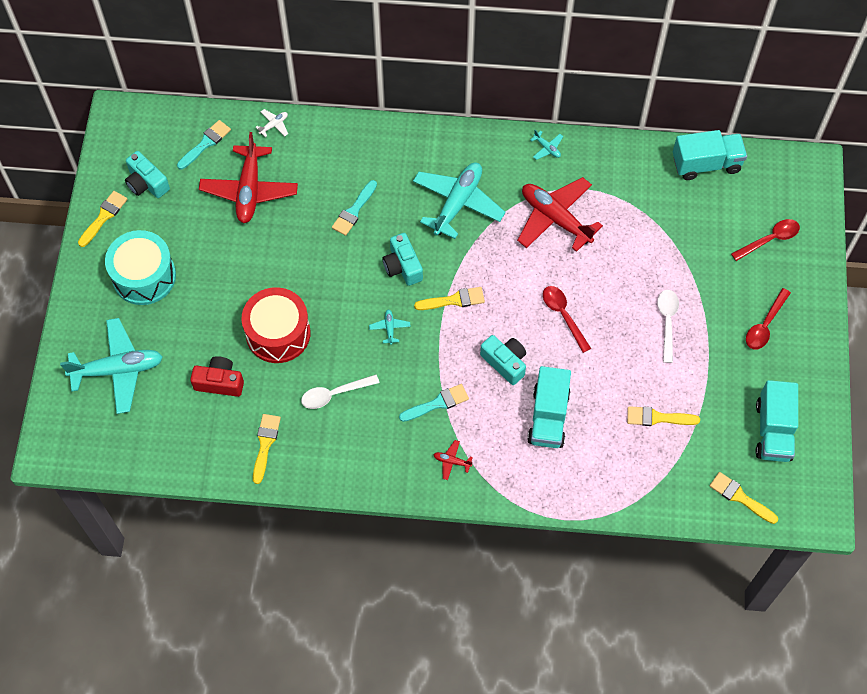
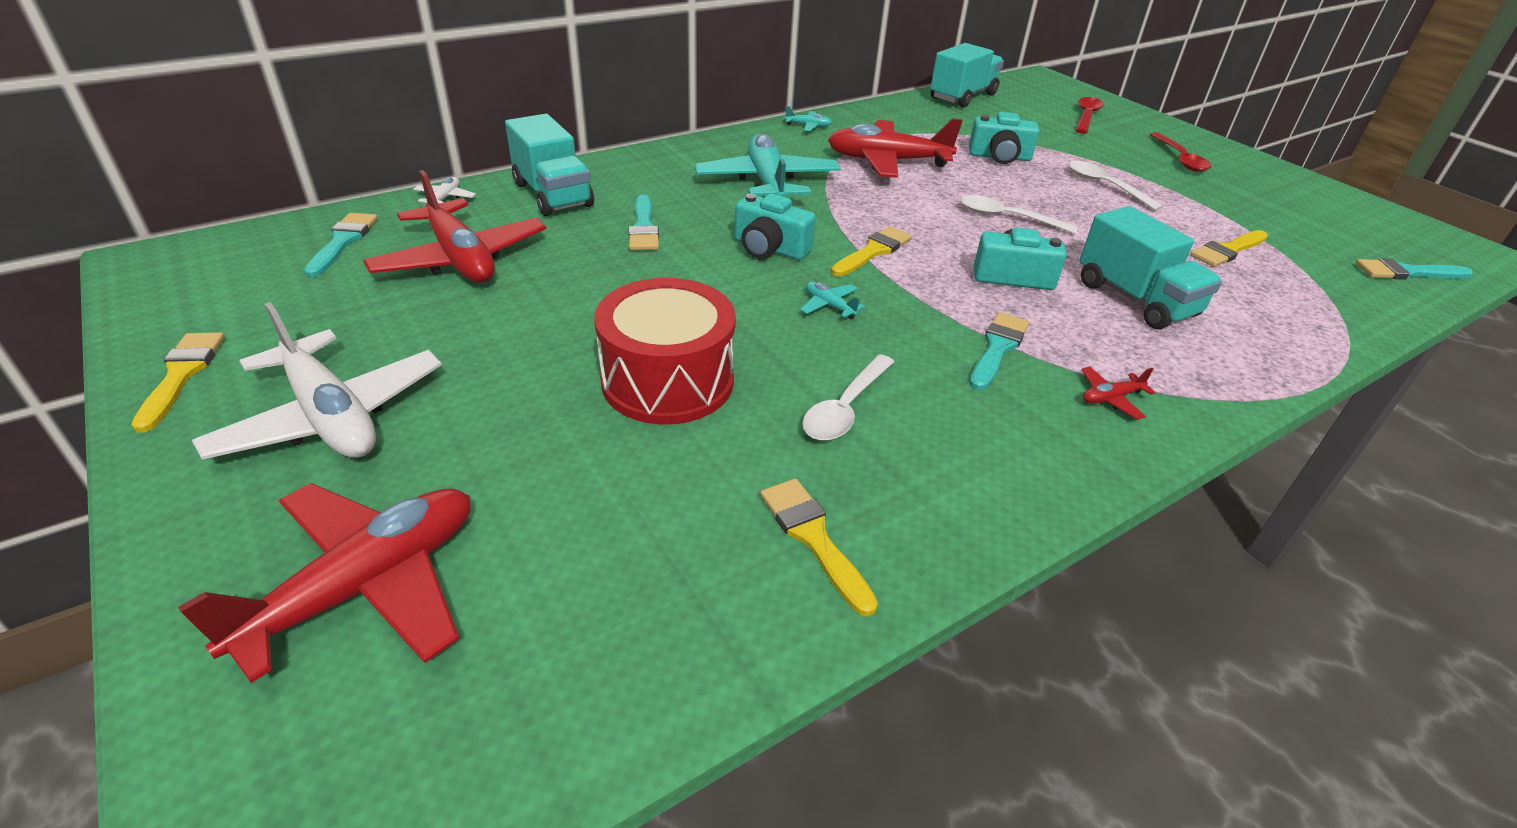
camera: 40 degrees left, 25 degrees down
turquoise plane [60,318,163,414] -> red plane [178,483,471,683]
turquoise drum [105,230,176,305] -> white plane [192,302,442,460]
turquoise camera [125,151,170,198] -> turquoise camera moved to [969,112,1040,164]
red camera [190,356,244,397] -> none
red spoon [543,286,591,353] -> white spoon [961,195,1078,234]
yellow brush [710,472,778,524] -> turquoise brush [1356,258,1473,280]
turquoise truck [756,380,798,462] -> turquoise truck moved to [505,114,594,216]

